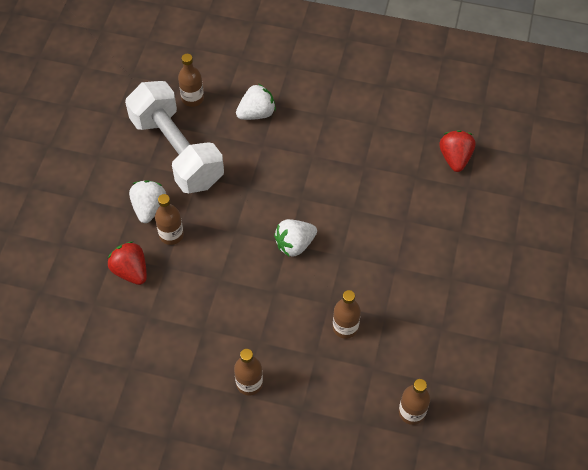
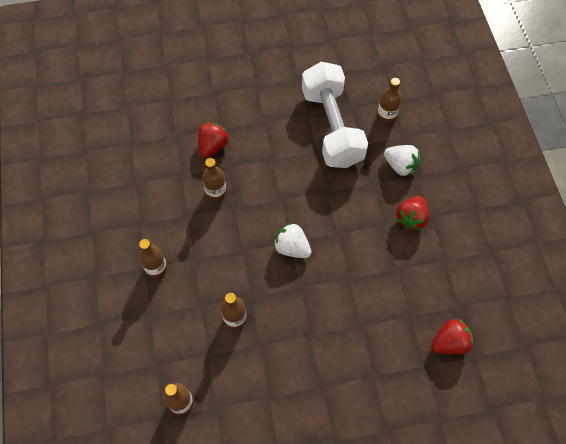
camera: 65 degrees right, 5 degrees up
white dumbbell [125,81,224,193] -> white dumbbell turned 45 degrees counterclockwise [302,62,368,168]
white strawberry [129,180,166,223] -> none
brown bottle [155,194,184,245] -> brown bottle moved to [202,158,227,200]
none -> red strawberry [396,196,429,230]

